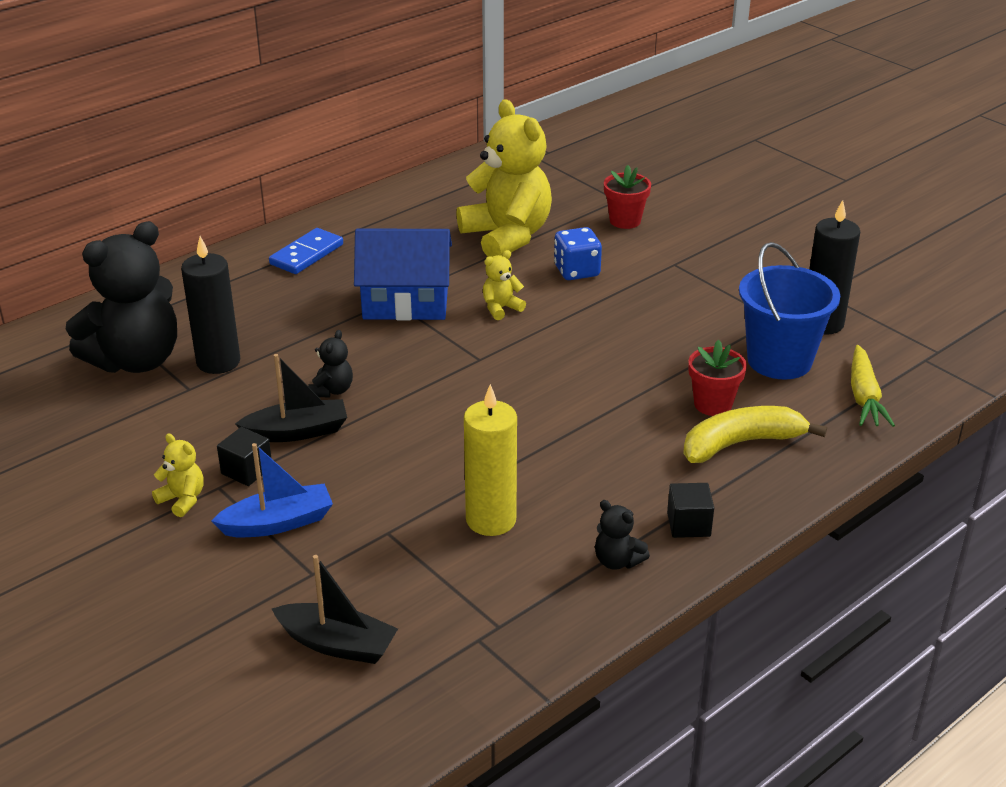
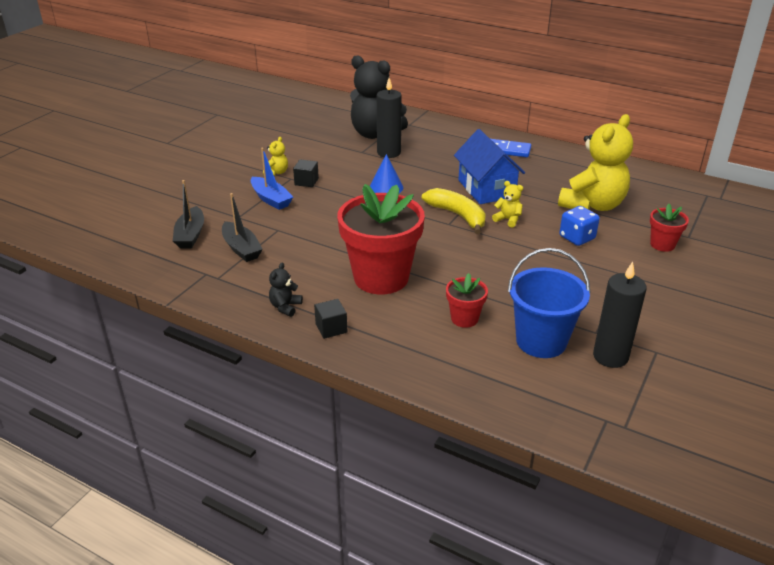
camera: 70 degrees right, 0 degrees up
black boat [235,354,347,442] -> black boat moved to [222,193,263,262]
black teddy bear [308,330,353,397] -> blue cone [370,154,403,193]
yellow candle [464,384,517,536] -> none
yellow banana [683,406,827,463] -> yellow banana moved to [422,188,486,234]
yellow carrot [851,345,895,427] -> none
none -> red flower pot [337,184,425,294]

